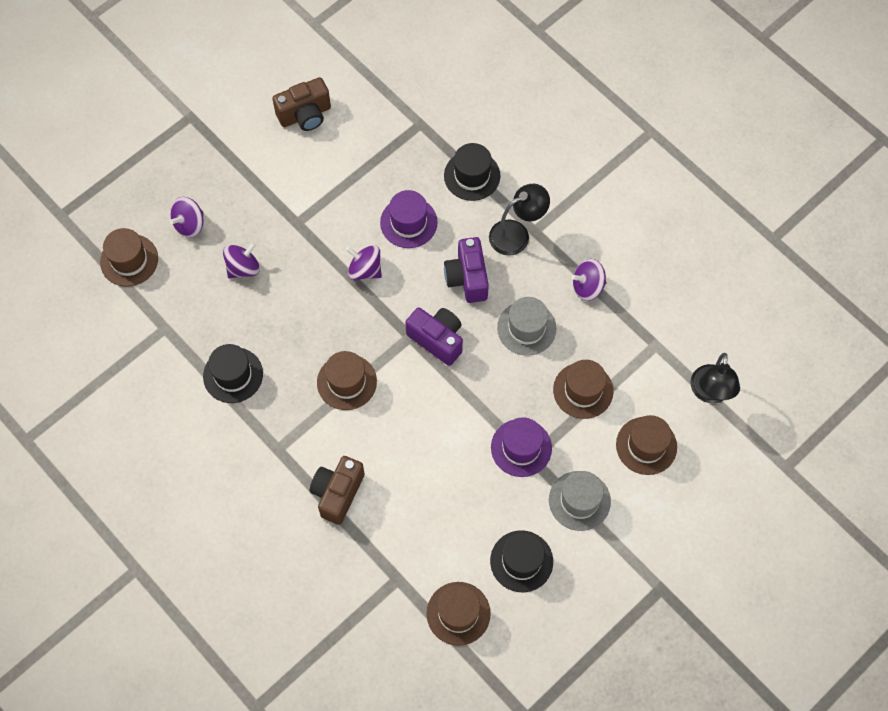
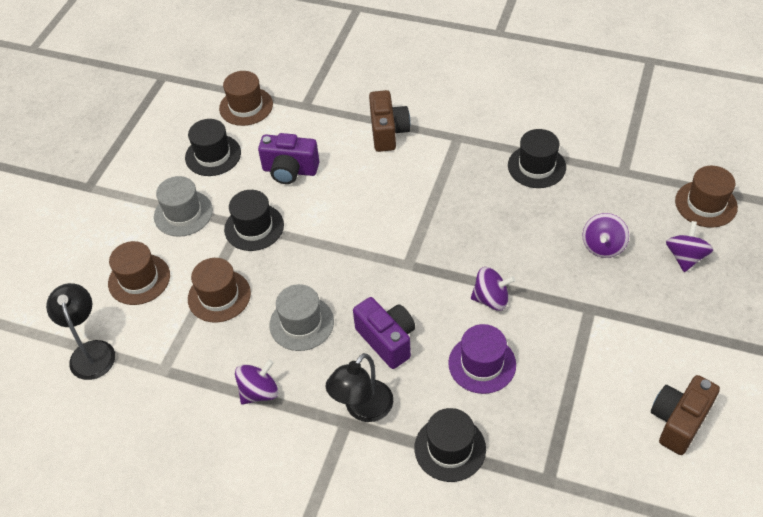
camera: 155 degrees right, 15 degrees down
brown hat [317,351,377,410] -> none
purple camera [405,307,463,366] -> purple camera moved to [258,133,319,184]
purple hat [491,417,552,477] -> black hat [224,190,284,251]

